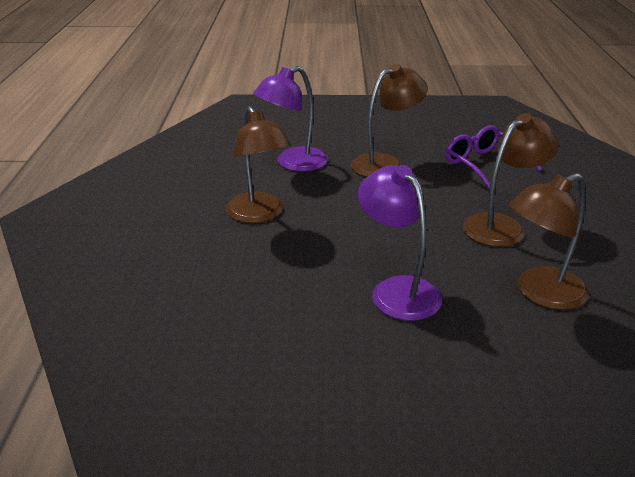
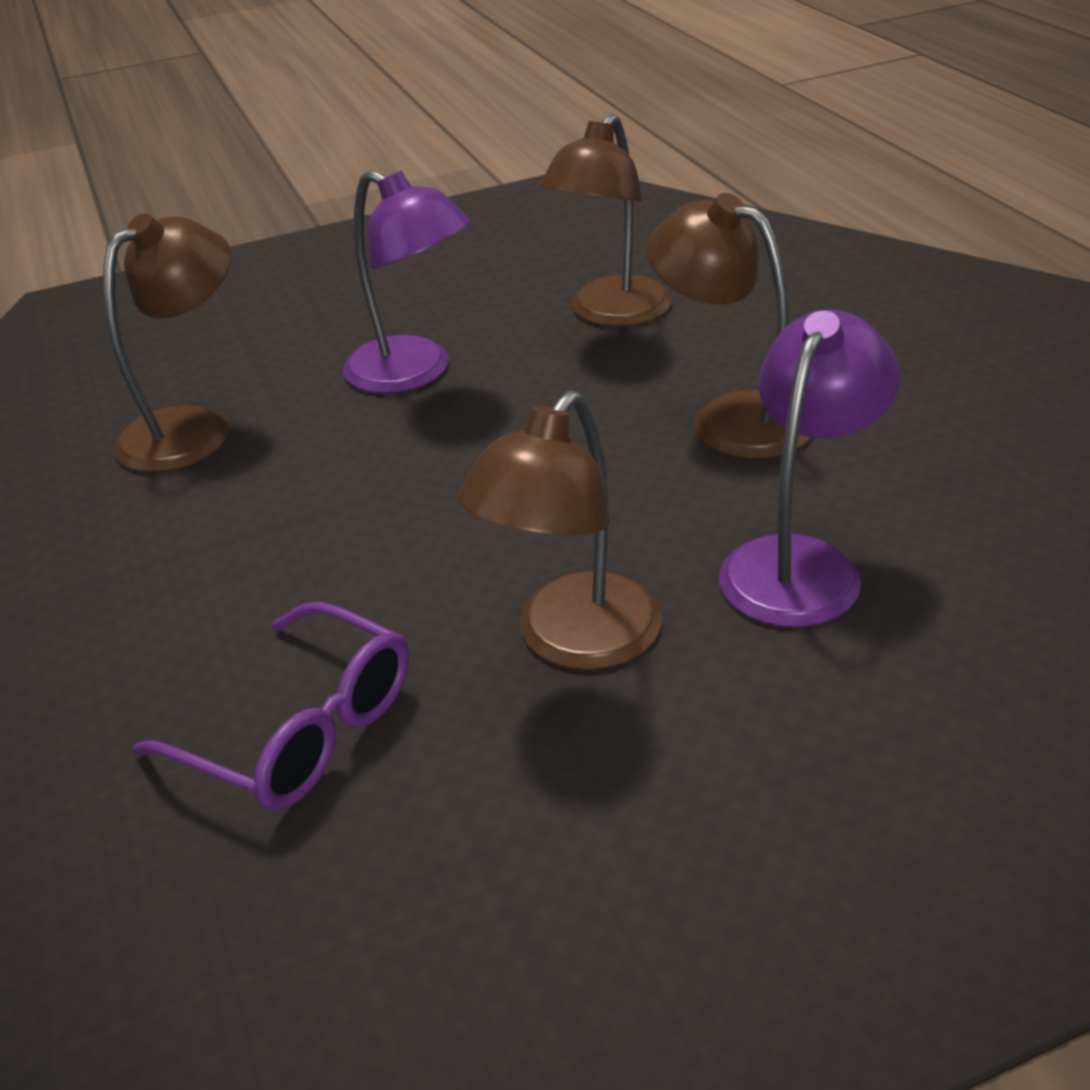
camera: 160 degrees right, 5 degrees up
brown lamp [463,113,559,247] -> brown lamp moved to [539,113,672,327]

